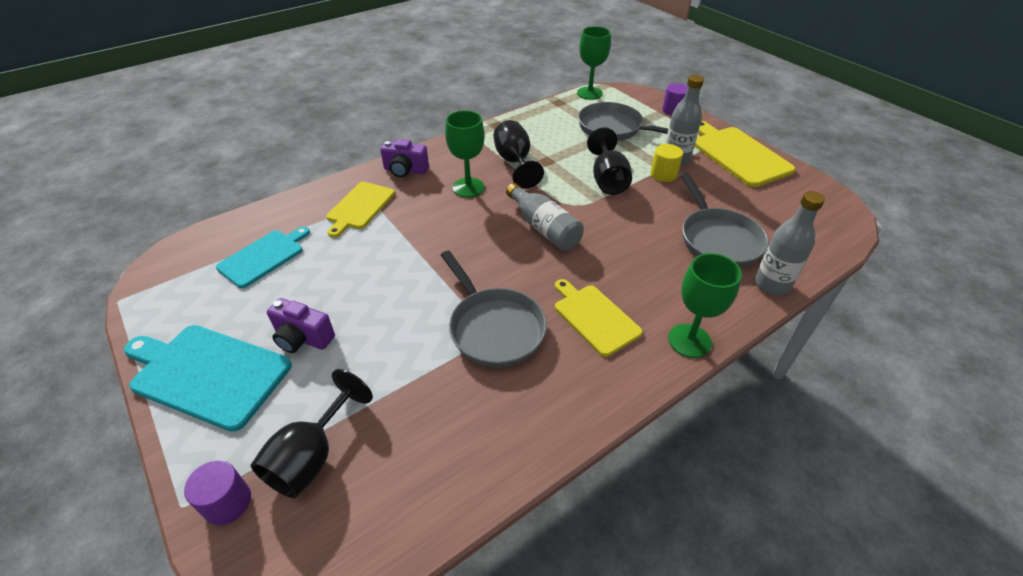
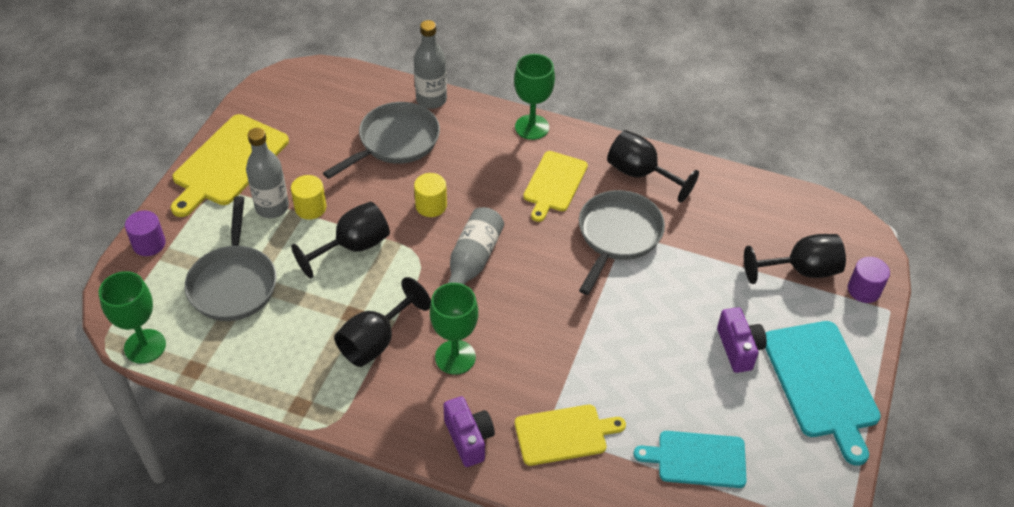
camera: 125 degrees left, 5 degrees up
none -> yellow cylinder [414,173,447,217]
none -> black goblet [607,130,699,203]

